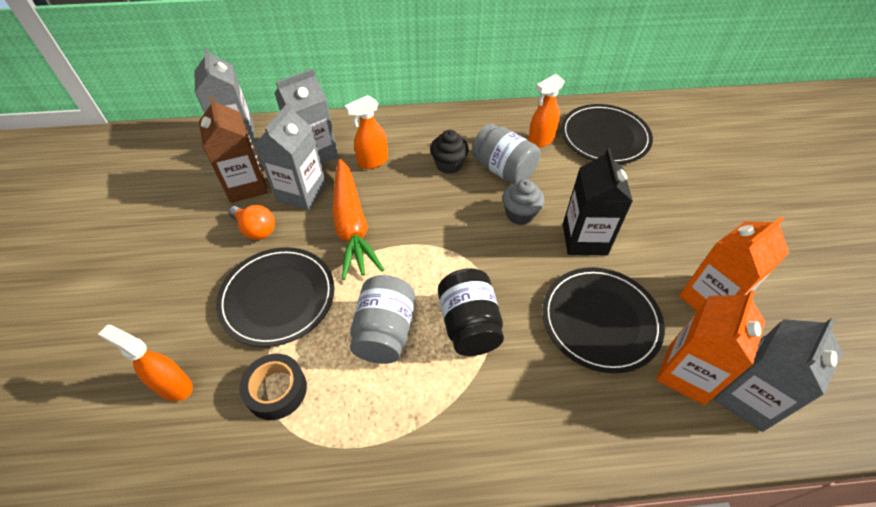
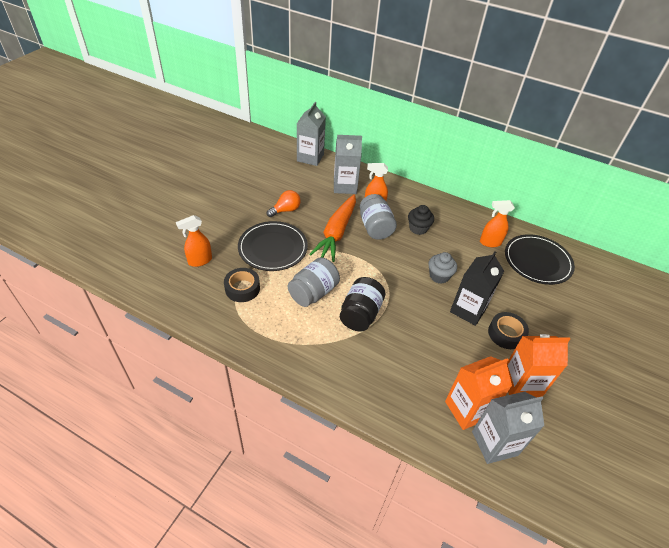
camera: 30 degrees right, 5 degrees down
orange spray bottle [98,325,193,401] -> orange spray bottle turned 90 degrees counterclockwise [176,215,212,267]
brown carton [199,96,268,203] -> none
orange light bulb [229,205,275,240] -> orange light bulb turned 105 degrees counterclockwise [267,190,301,217]
grey carton [254,103,326,210] -> none
grey jar [472,124,540,184] -> grey jar moved to [360,194,397,240]
black plate [542,267,665,373] -> none
none -> black tape [488,312,529,349]

